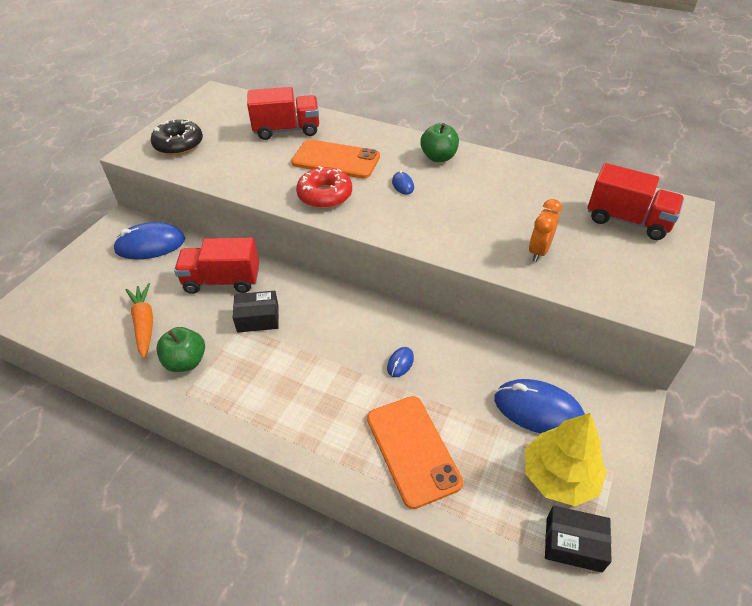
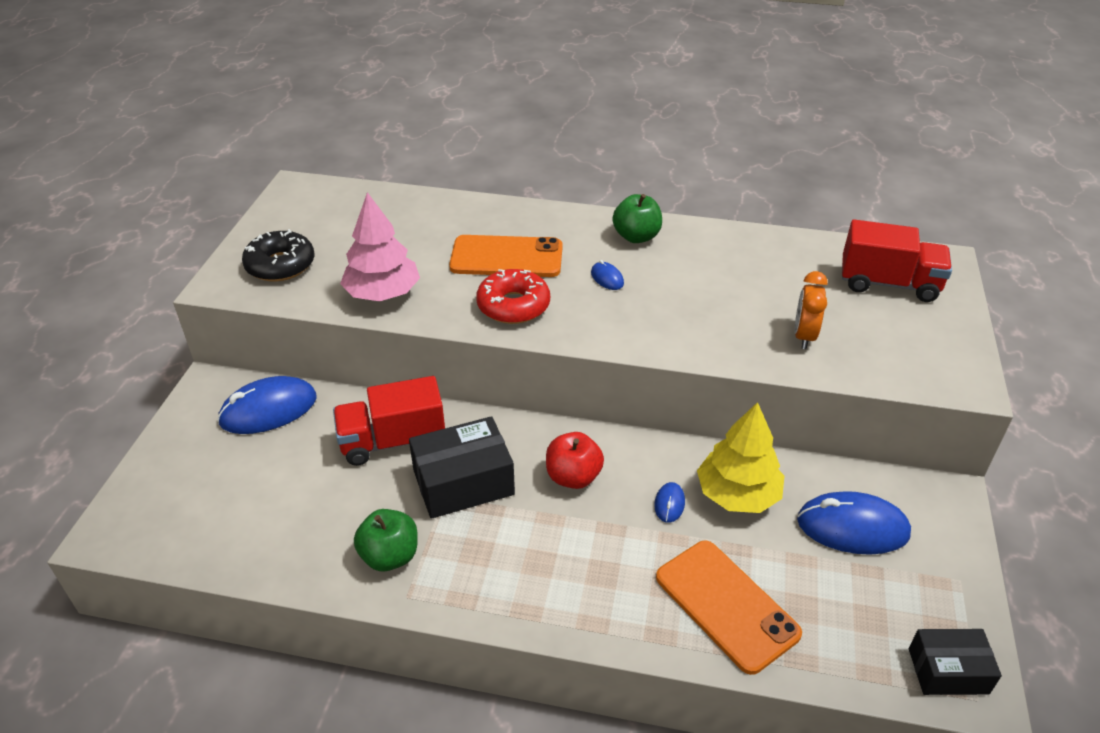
camera: 15 degrees left, 5 degrees down
orange carrot [125,283,153,358] -> none
black box [233,291,279,333] -> black box [409,416,515,519], size x1.57
red truck [247,87,319,140] -> none
yellow tree [525,413,607,506] -> yellow tree moved to [697,402,784,513]
none -> pink tree [340,192,420,301]
none -> red apple [546,432,604,489]

